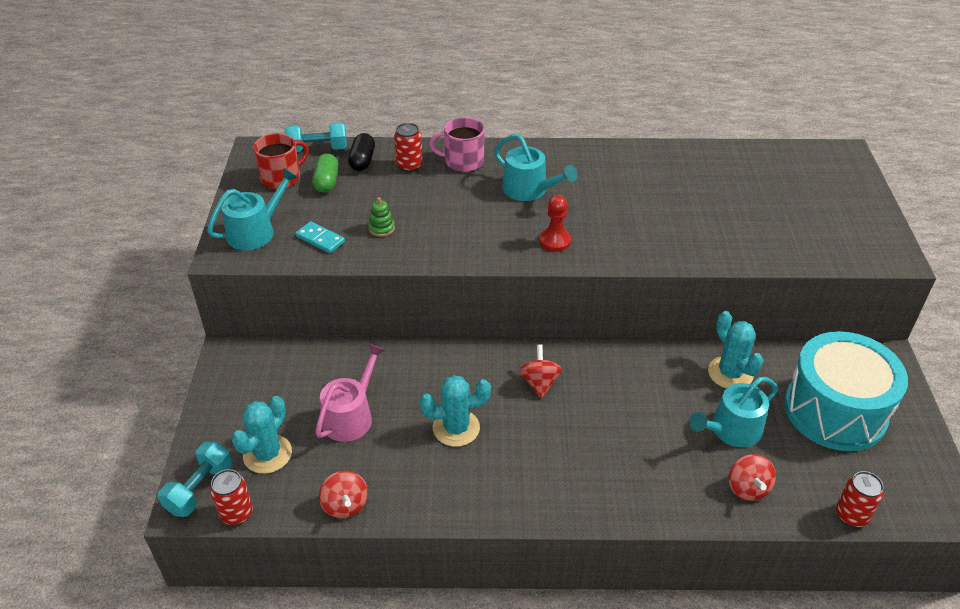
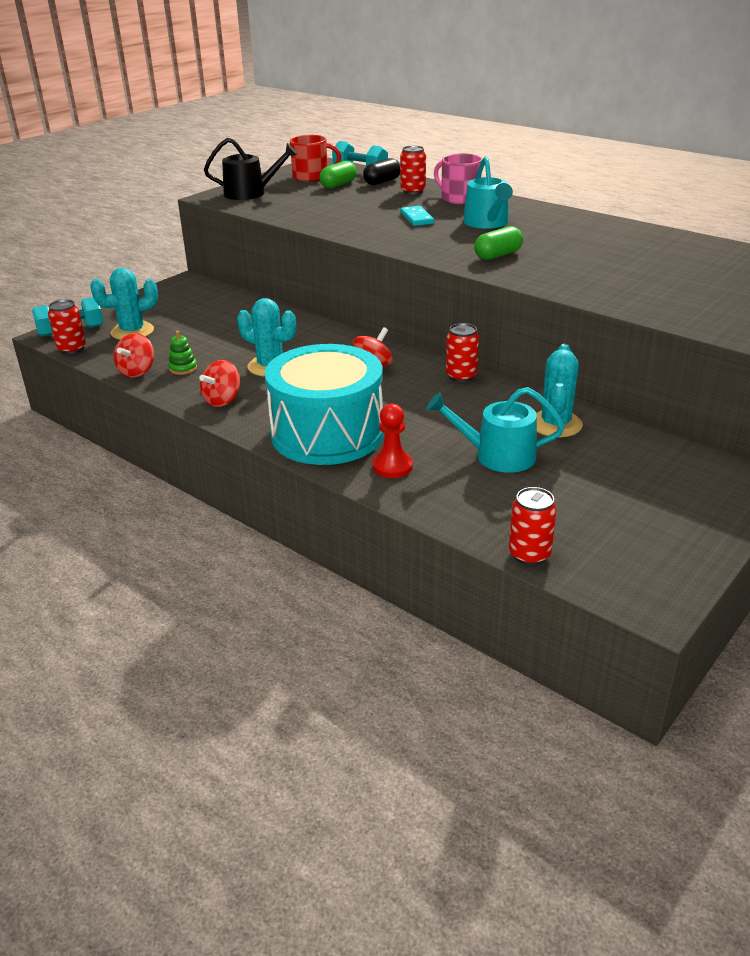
camera: 40 degrees right, 10 degrees down
turquoise watering can [207,168,298,250] -> black watering can [204,138,298,200]
turquoise domino [295,221,345,253] -> turquoise domino moved to [400,206,434,226]
pink watering can [315,344,385,442] -> none
green stacking toy [368,197,395,237] -> green stacking toy moved to [168,331,197,375]
red pawn [539,195,571,252] -> red pawn moved to [373,404,413,478]
red spinning top [729,454,776,501] -> red spinning top moved to [199,360,240,407]
turquoise drum [784,331,908,451] -> turquoise drum moved to [265,344,384,465]
none -> red can [446,323,479,382]
none -> green capsule [474,226,523,260]

